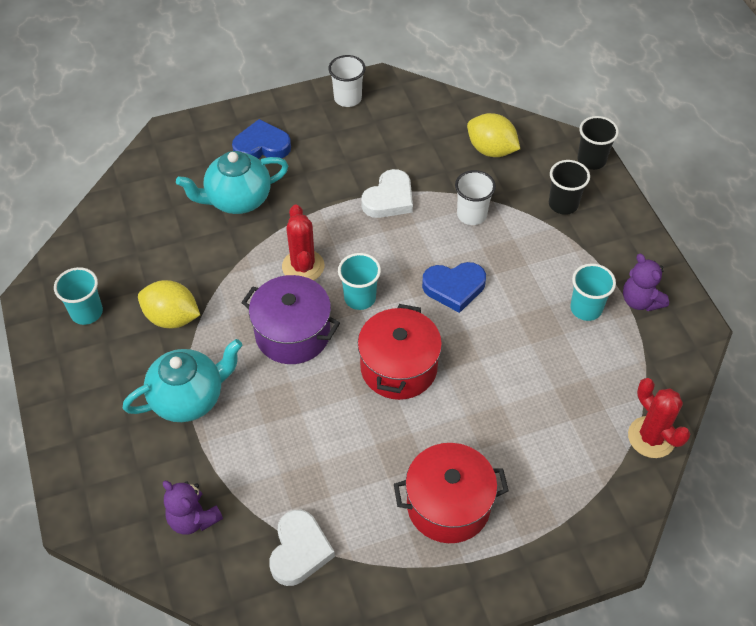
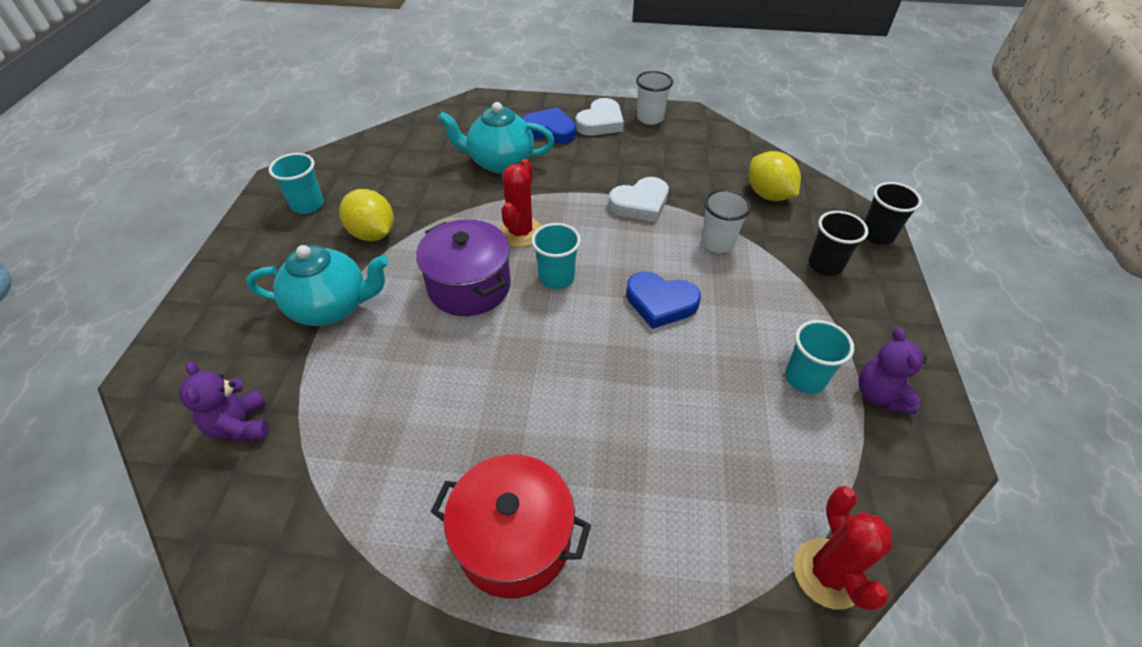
camera: 25 degrees right, 5 degrees down
white heart [269,510,335,586] -> white heart moved to [576,98,624,136]
red pot [358,304,442,400] -> none

